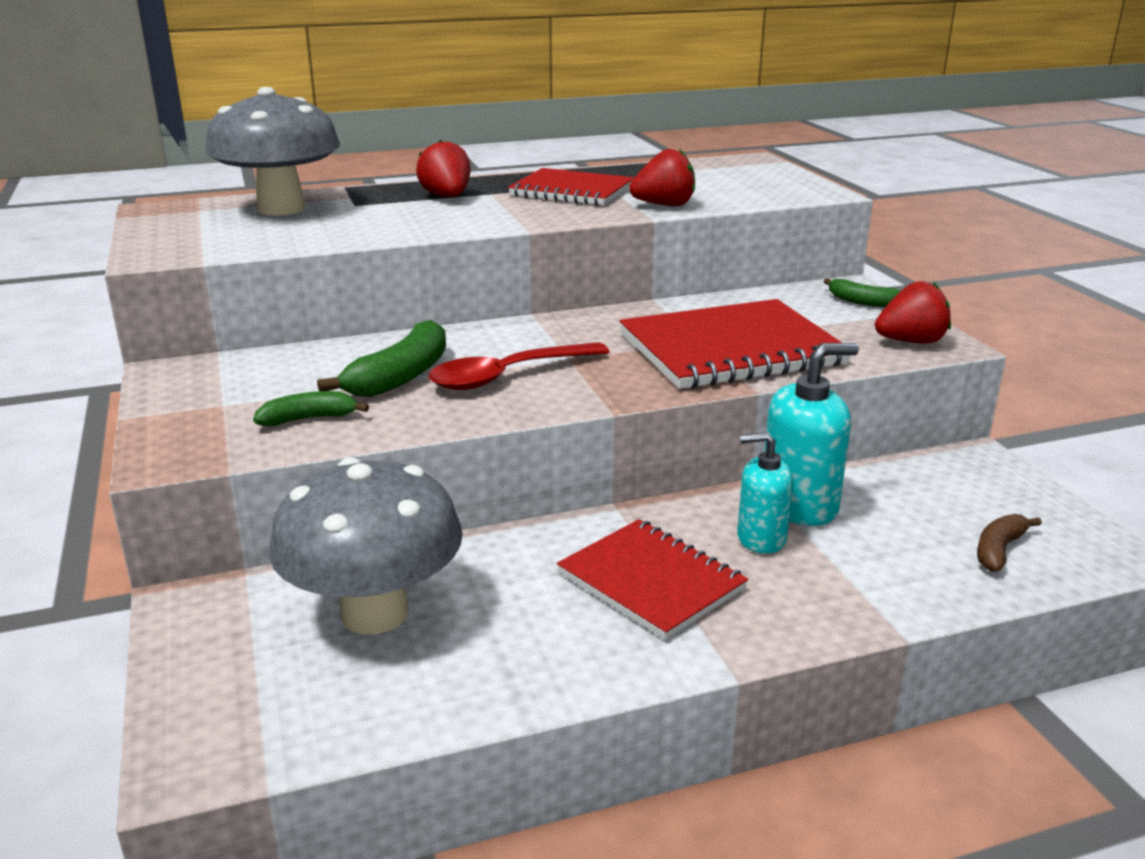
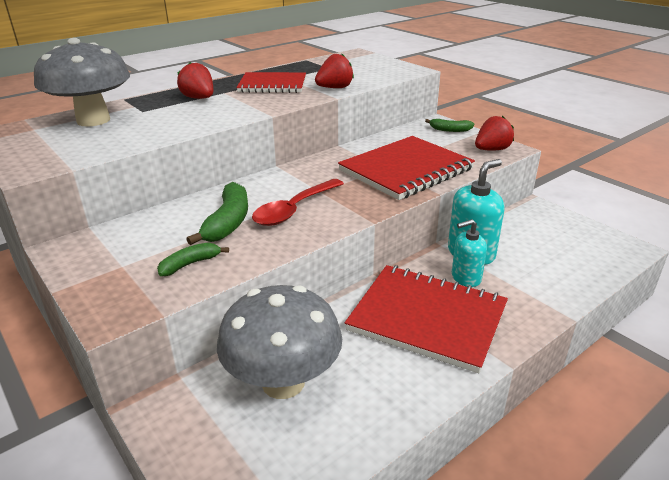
camera: 20 degrees left, 5 degrees up
red notebook [557,519,748,639] -> red notebook [345,265,508,373], size x1.51
brown banana [977,514,1042,571] -> none

